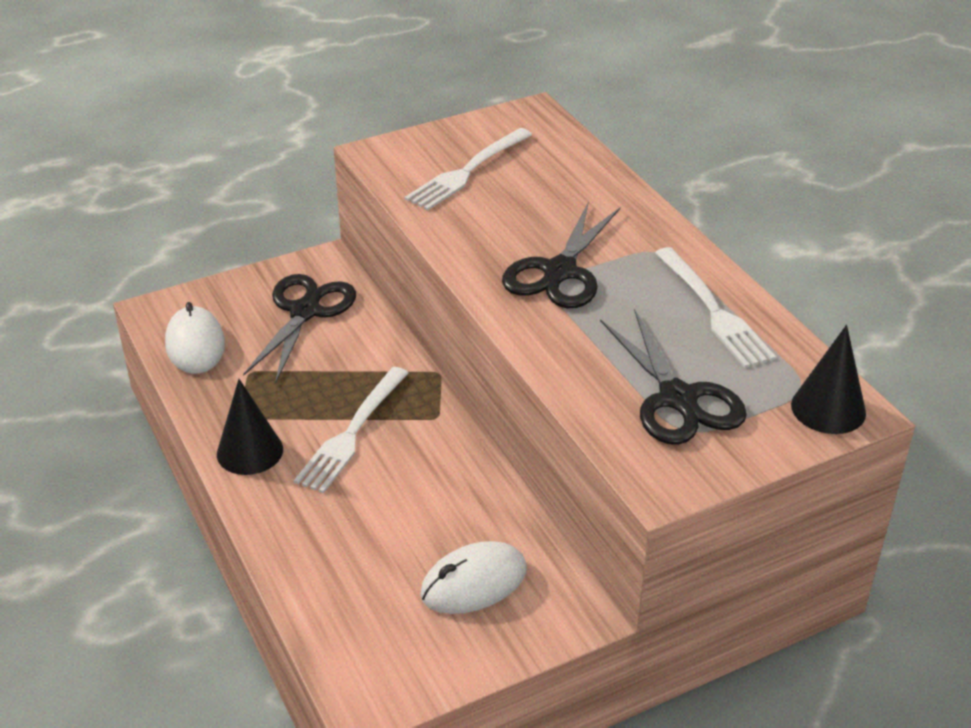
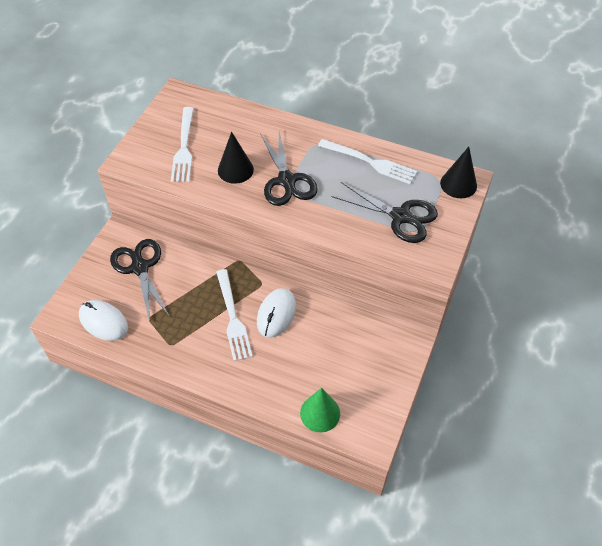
camera: 40 degrees left, 15 degrees up
black cone [217,379,283,475] -> black cone moved to [218,132,254,184]
white mouse [420,541,527,614] -> white mouse moved to [257,288,296,338]
none -> green cone [300,388,340,433]

